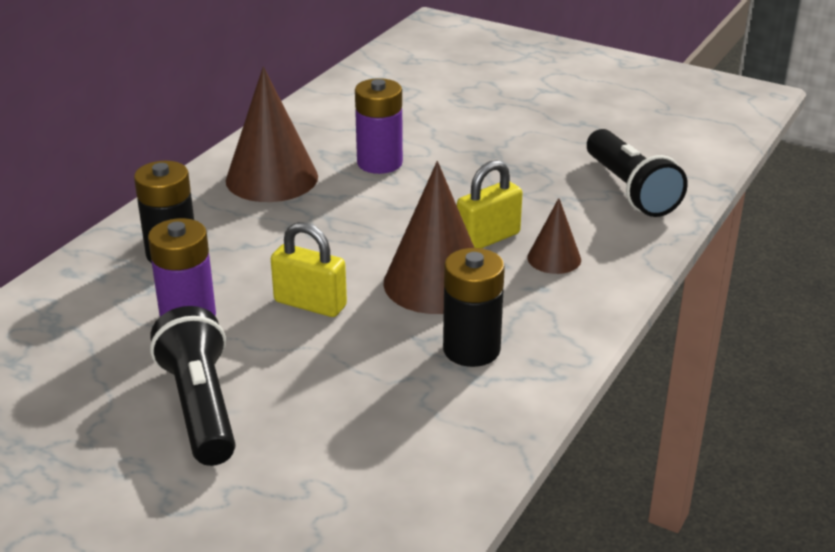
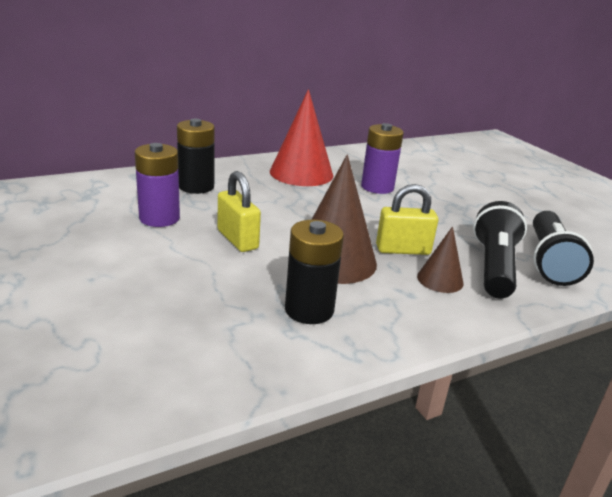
camera: 30 degrees right, 5 degrees down
black flashlight [150,306,235,466] -> black flashlight moved to [473,201,527,299]
brown cone [226,66,318,202] -> red cone [270,89,333,186]

